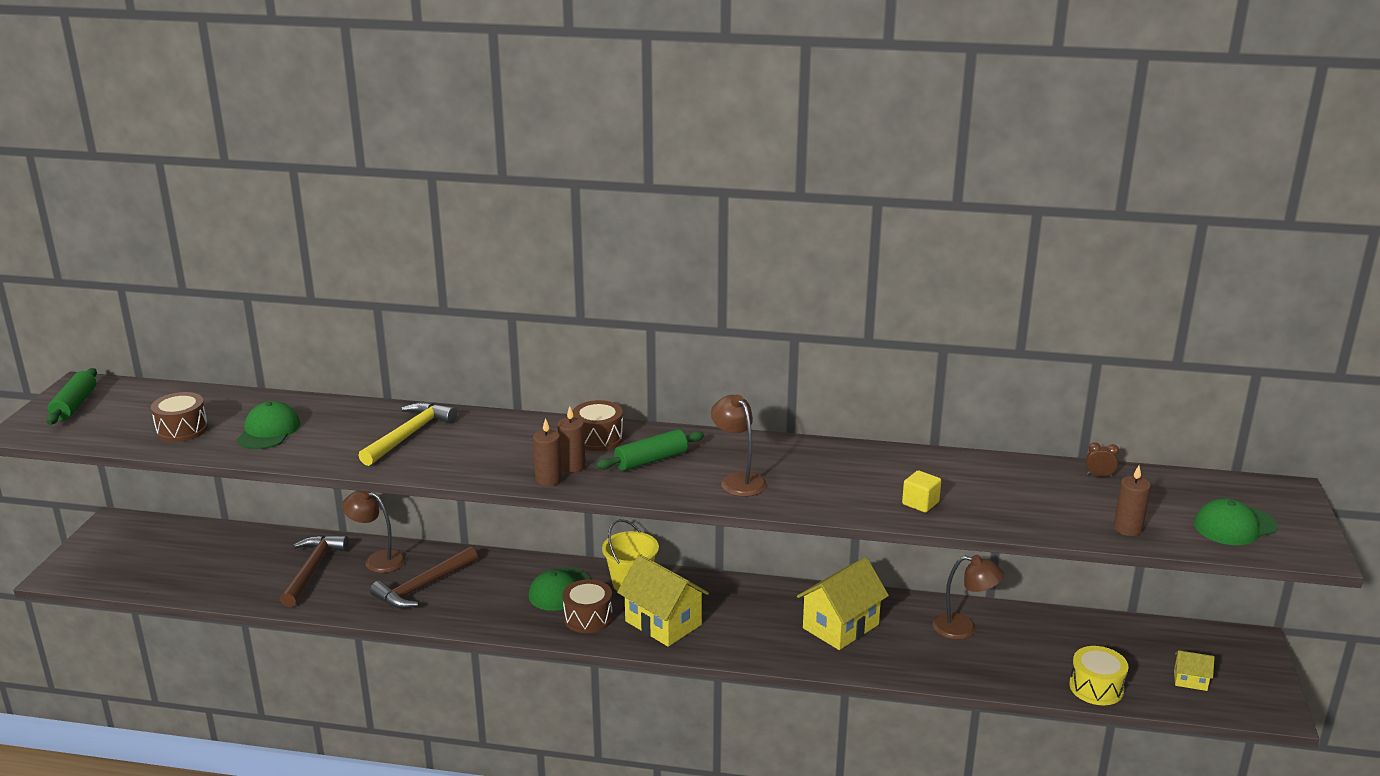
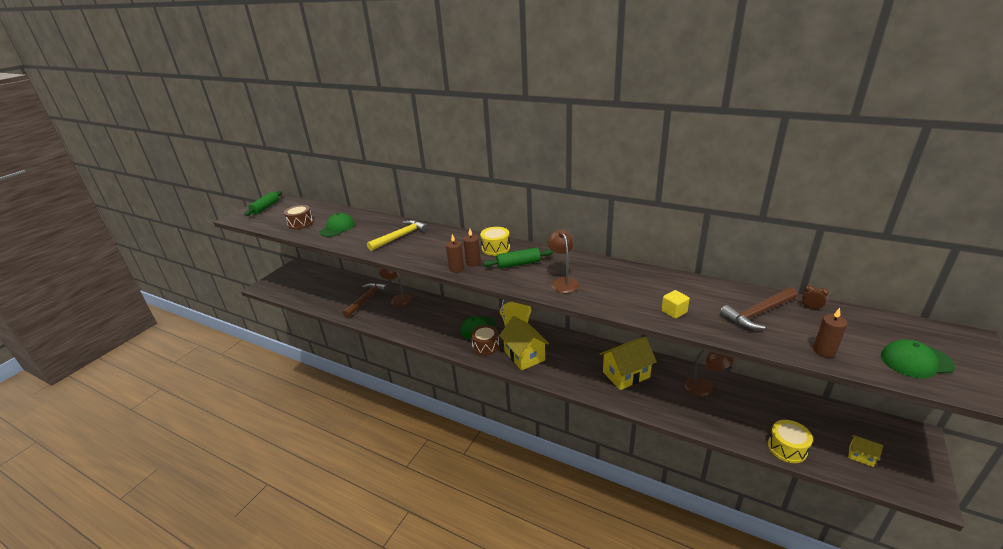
camera: 20 degrees right, 5 degrees up
brown hammer [370,546,478,609] -> brown hammer moved to [720,287,797,330]
brown drum [573,400,623,451] -> yellow drum [480,227,510,256]

